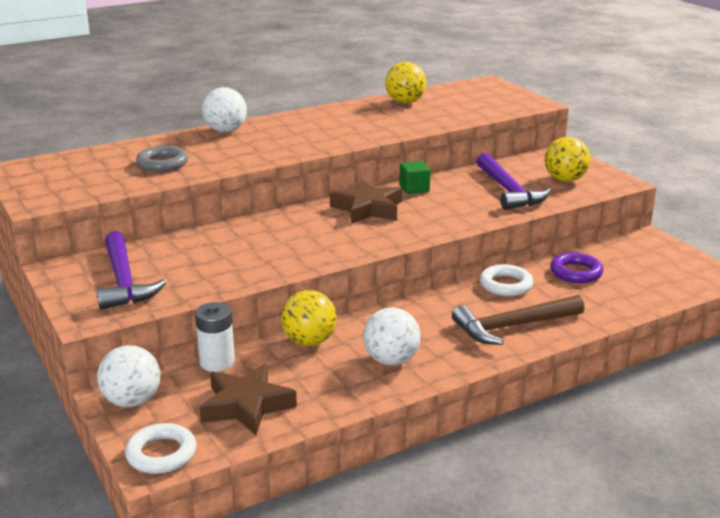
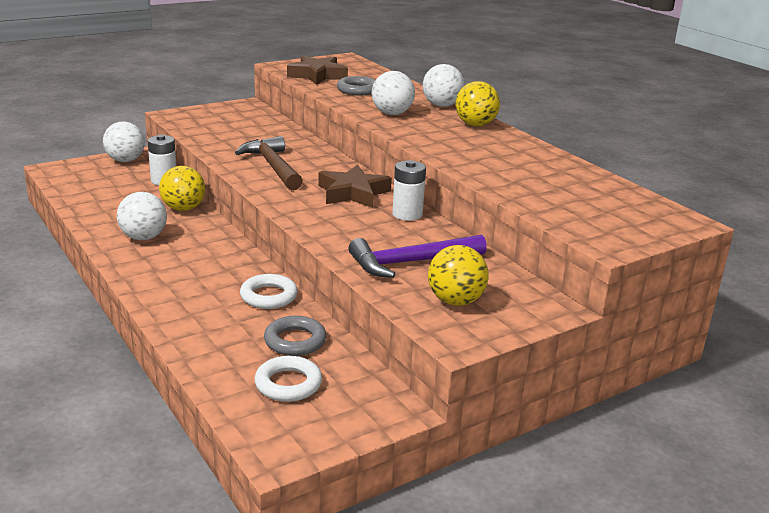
camera: 85 degrees right, 0 degrees up
purple hammer [97,231,167,310] -> none
white ring [125,423,196,474] -> white ring moved to [254,356,322,402]
brown star [200,363,297,435] -> brown star moved to [287,55,348,85]
yellow ball [385,62,426,104] -> yellow ball moved to [455,81,500,126]
green cube [399,161,430,194] -> white battery [392,160,426,221]
brown hammer [452,295,585,345] -> brown hammer moved to [235,136,303,190]
purple ring [550,252,603,283] -> grey ring [264,316,327,356]
none -> white ball [371,71,415,115]

